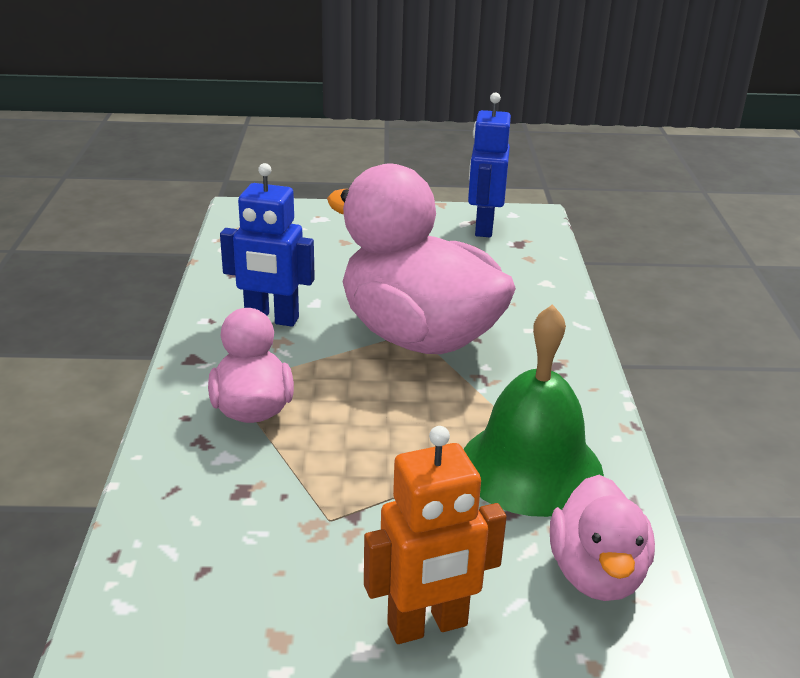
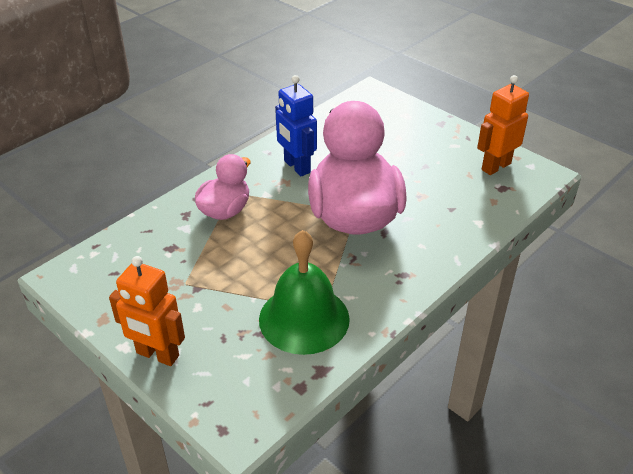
camera: 45 degrees right, 10 degrees up
blue robot [468,92,511,237] -> orange robot [477,75,529,175]
pink duck [550,475,655,601] -> none

